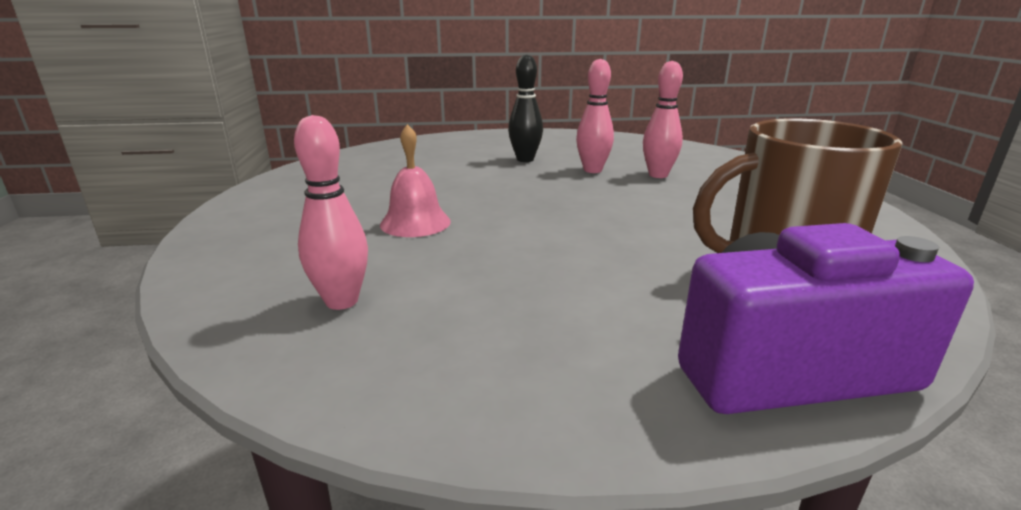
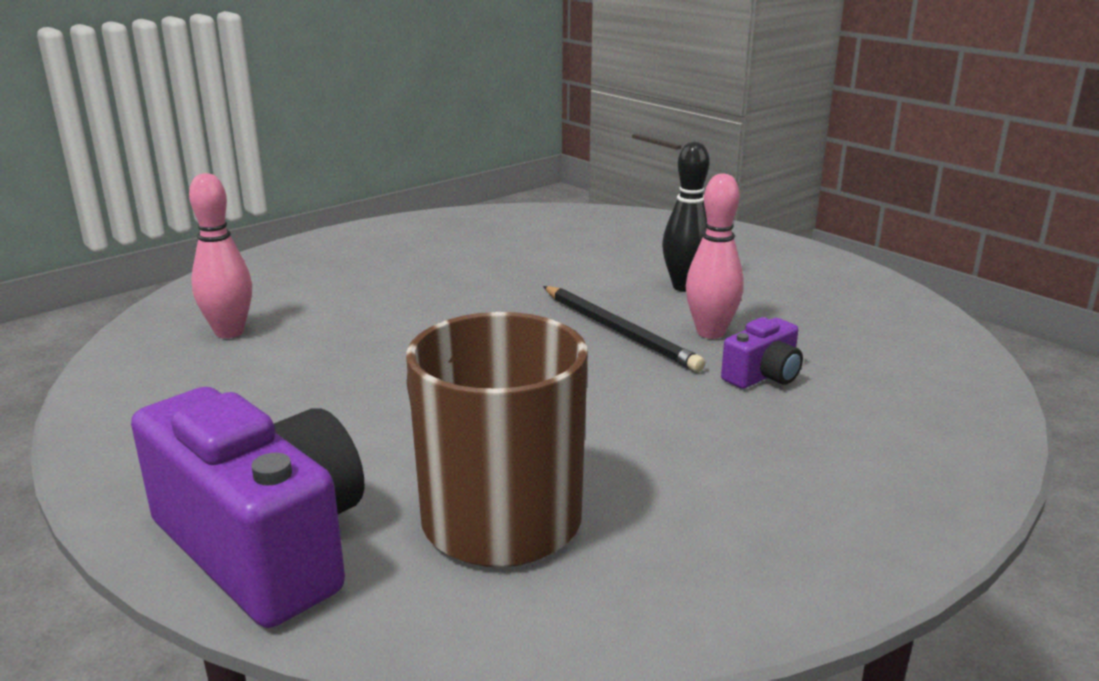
camera: 55 degrees right, 0 degrees up
pink bell [380,124,451,237] -> none
pink bowling pin [643,61,683,178] -> purple camera [721,317,803,389]
none -> black pencil [543,286,705,372]

